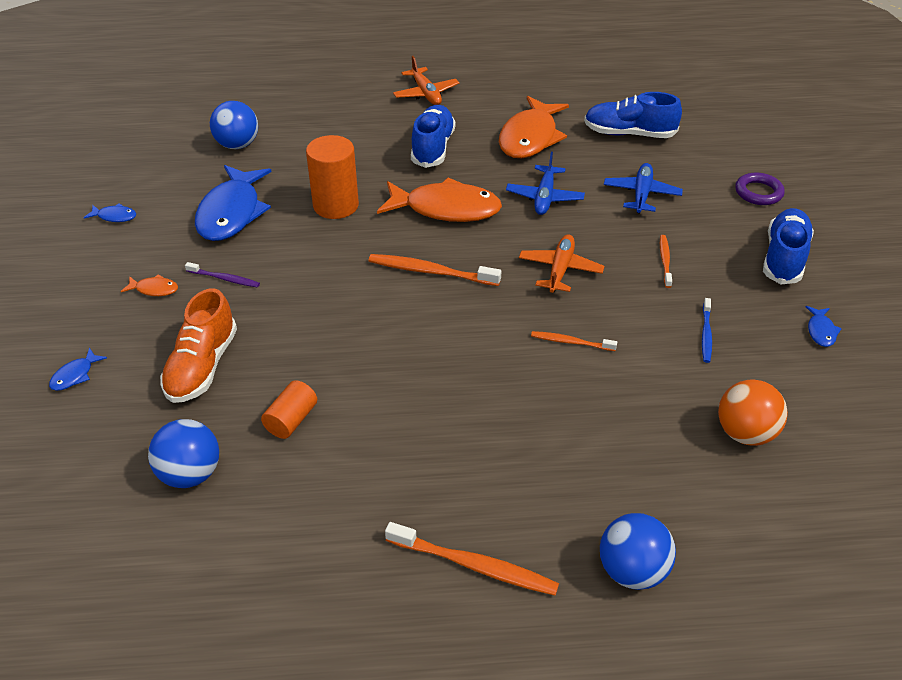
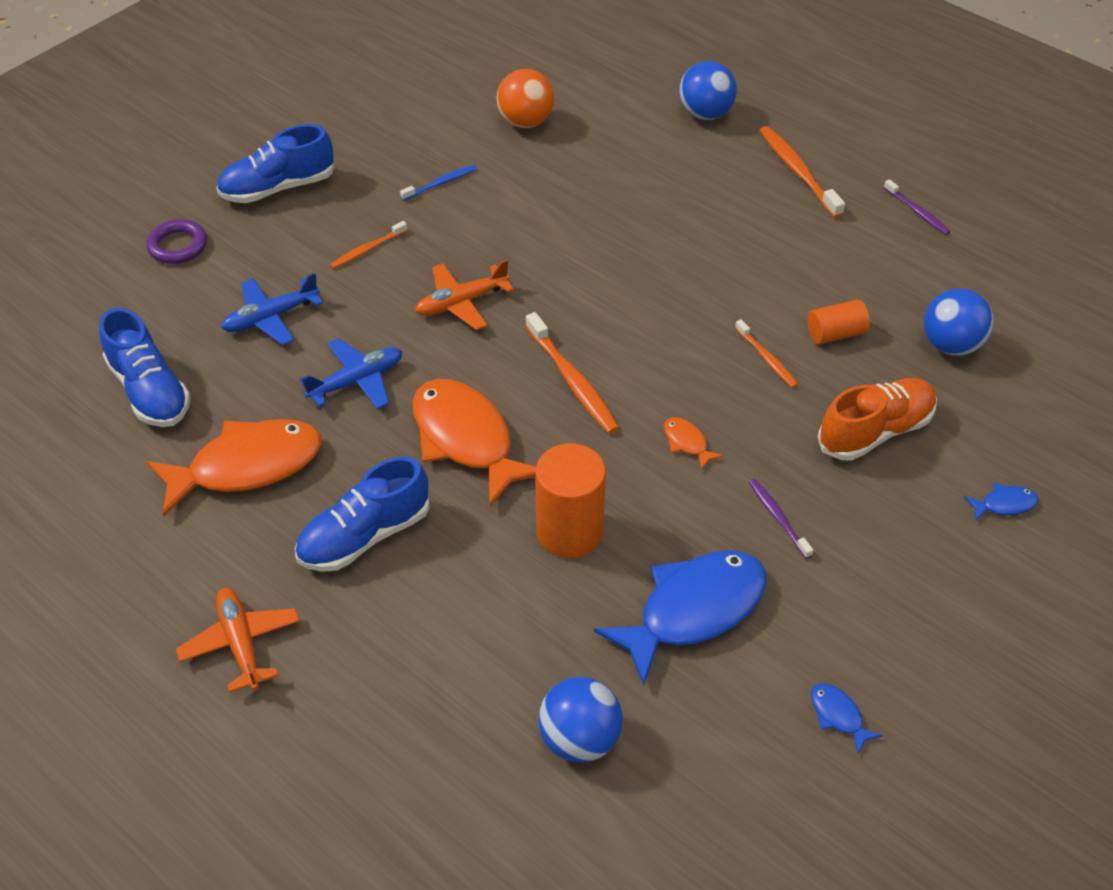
camera: 135 degrees left, 5 degrees up
orange fish [121,274,178,296] -> orange fish moved to [664,417,724,470]
orange plane [393,56,459,105] -> orange plane turned 45 degrees counterclockwise [176,587,300,693]
orange toothbrush [531,331,617,351] -> orange toothbrush moved to [735,319,798,388]
blue fish [805,306,842,347] -> none
none -> purple toothbrush [884,179,950,235]

